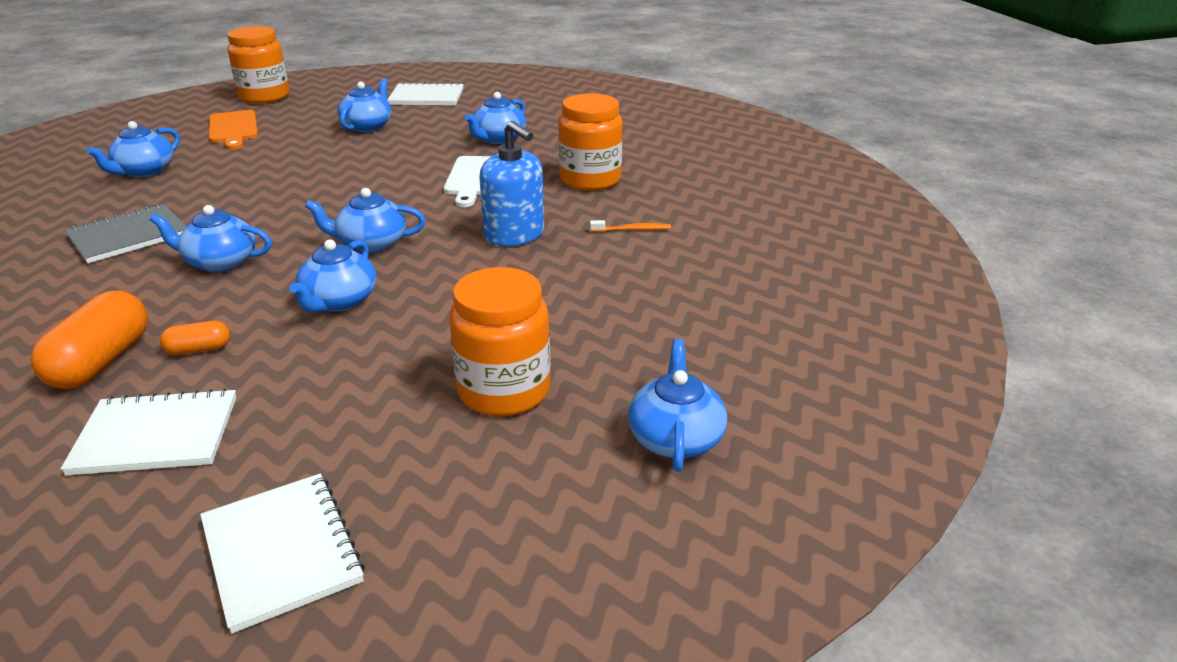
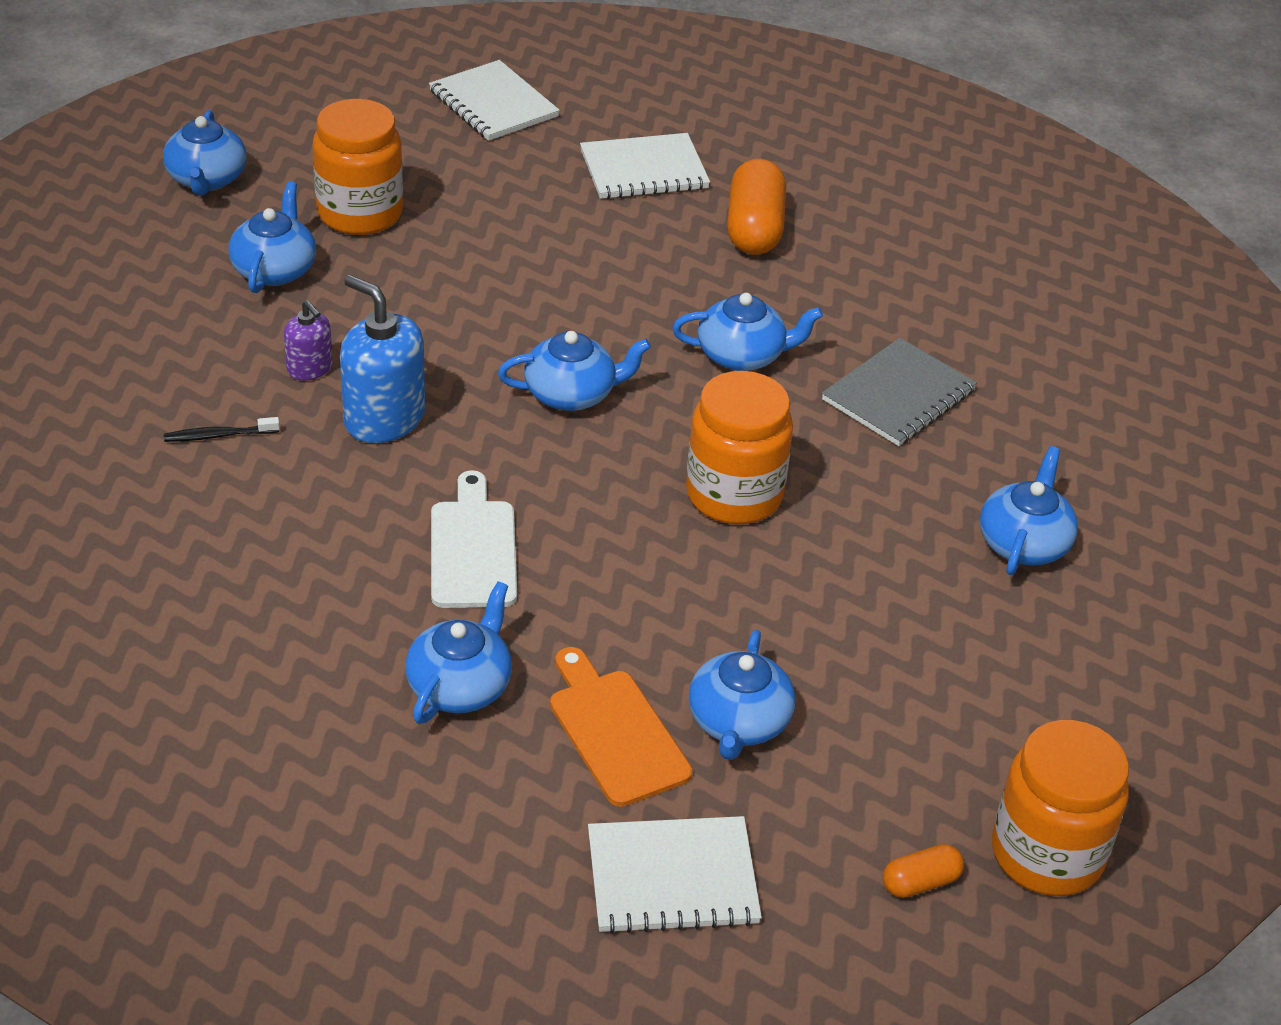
camera: 170 degrees right, 10 degrees up
orange capsule [160,321,230,355] -> orange capsule moved to [883,844,964,898]
orange cutting board [209,110,258,150] -> orange cutting board moved to [550,647,692,807]
blue teapot [289,240,376,313] -> blue teapot moved to [229,181,316,293]
orange jar [558,93,623,191] -> orange jar moved to [686,371,793,524]
orange toothbrush [590,220,671,232] -> black toothbrush [164,417,280,442]
none -> purple soap dispenser [284,300,333,380]

